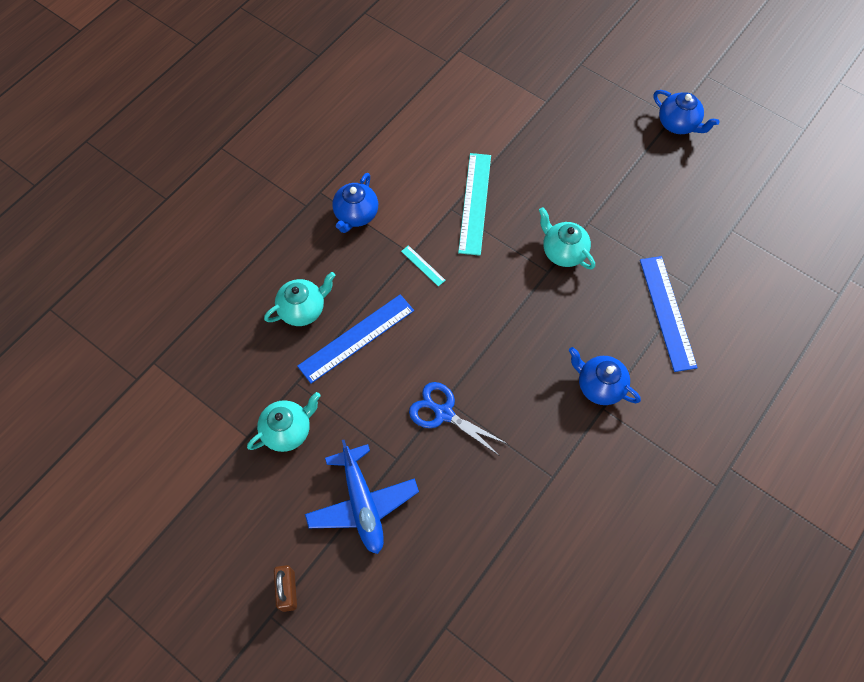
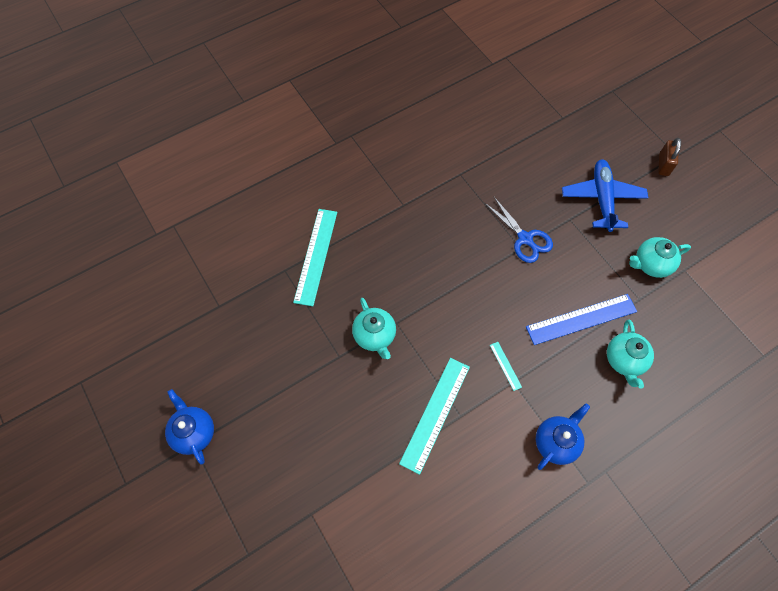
camera: 160 degrees left, 0 degrees up
turquoise teapot [264,272,336,326] -> turquoise teapot turned 75 degrees counterclockwise [607,320,654,389]
blue teapot [569,347,641,405] -> none
blue ruler [640,256,698,372] -> turquoise ruler [293,209,337,306]

